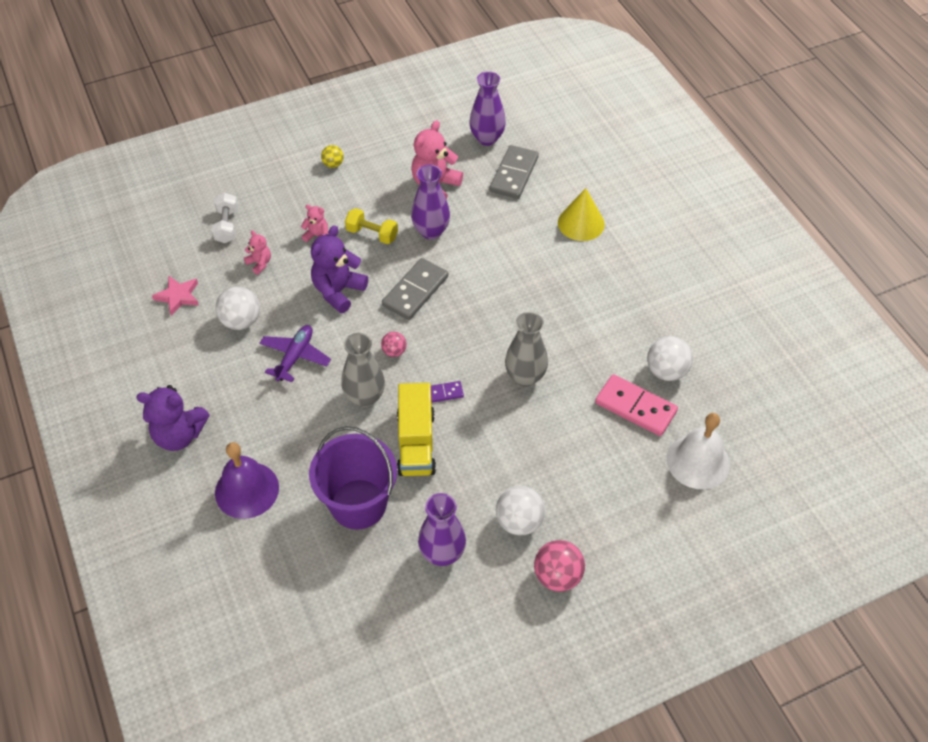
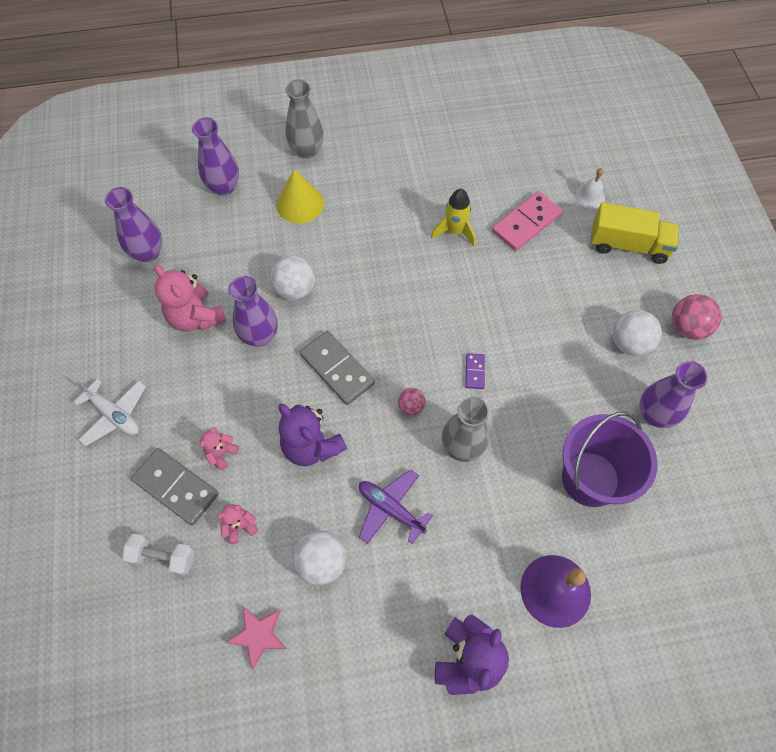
camera: 75 degrees left, 10 degrees up
yellow ball [321,145,344,168] -> white plane [74,379,146,446]
yellow dumbbell [345,208,398,244] -> none
yellow truck [397,383,436,476] -> yellow truck moved to [590,202,679,264]
grey domino [490,145,539,199] -> grey domino moved to [131,448,219,525]
grey vase [505,312,548,387] -> grey vase moved to [285,79,324,159]
white ball [647,336,693,381] -> white ball moved to [270,256,315,300]
white bell [667,413,730,489] -> white bell [575,168,605,209], size x0.55
none -> purple vase [192,118,239,196]
none -> yellow rocket [431,189,475,246]

